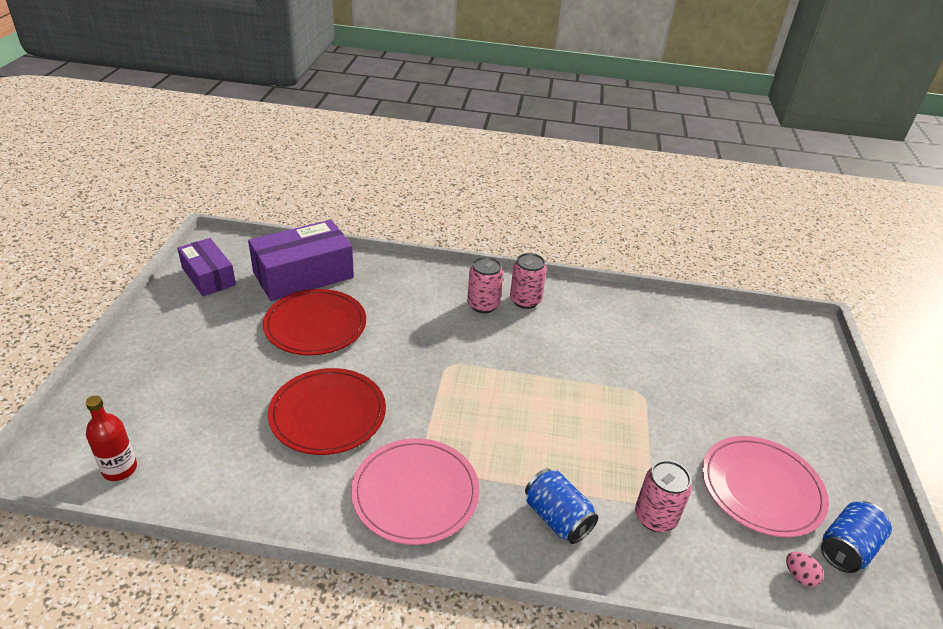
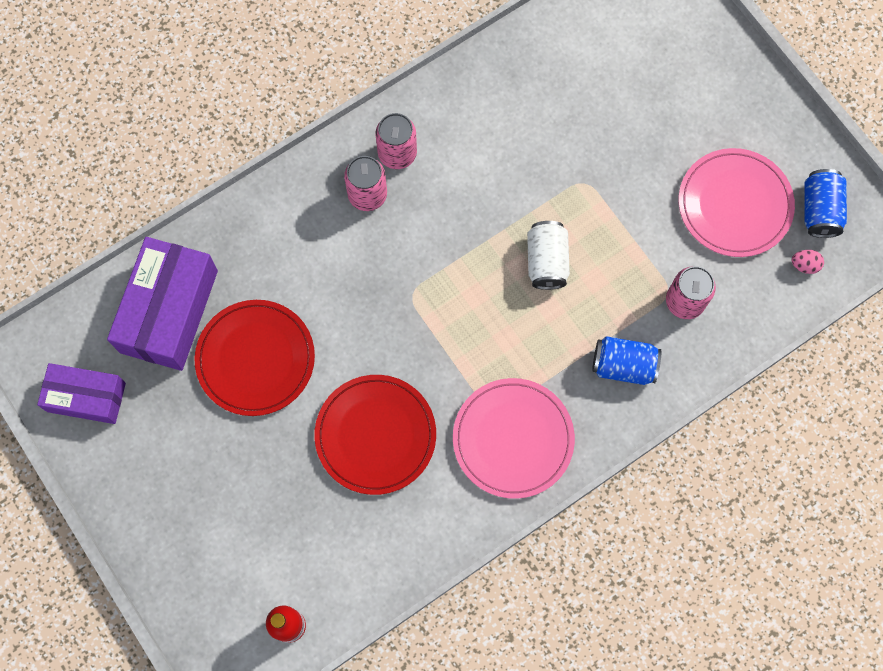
camera: 40 degrees left, 35 degrees up
none -> white can [527,221,570,290]

